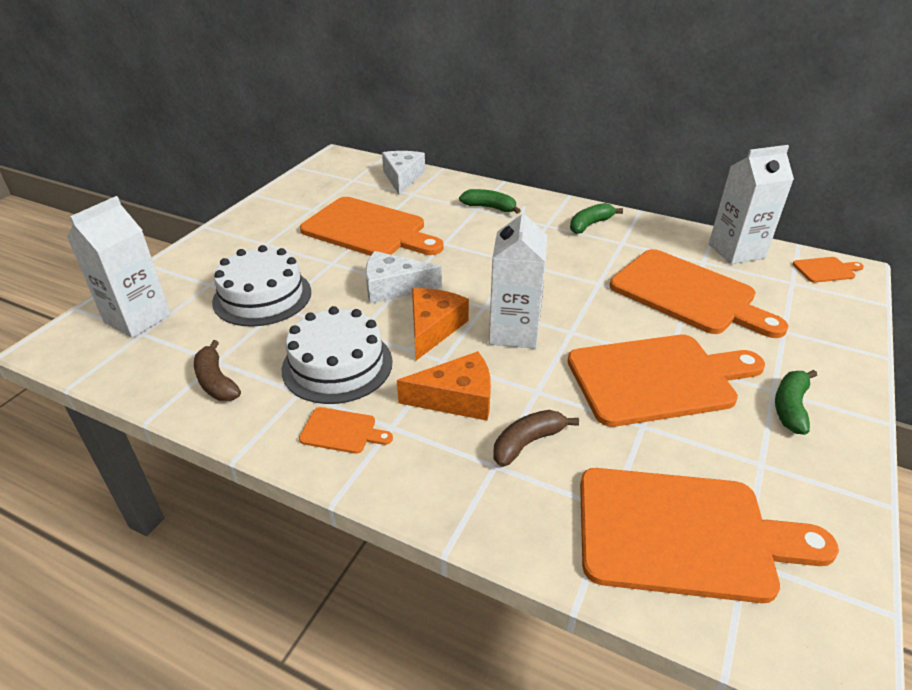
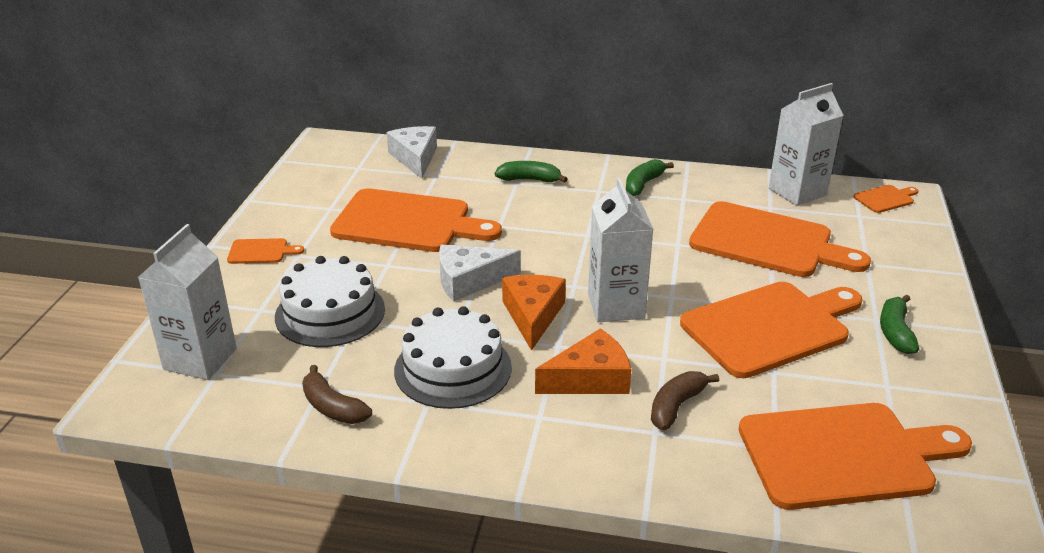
camera: 15 degrees left, 5 degrees down
orange cutting board [299,407,393,454] -> orange cutting board moved to [227,238,304,264]

